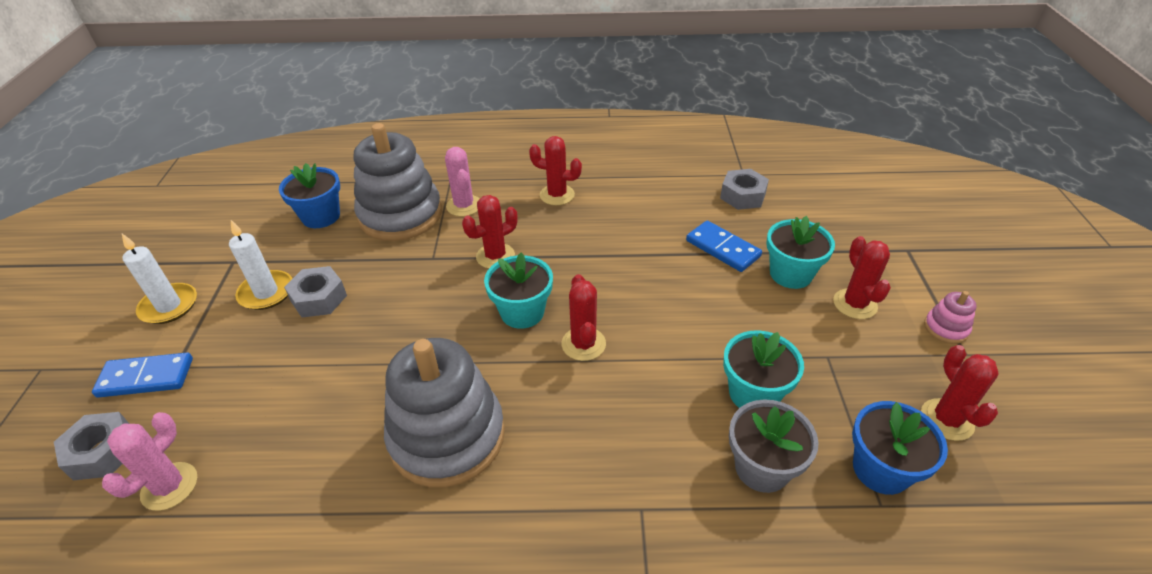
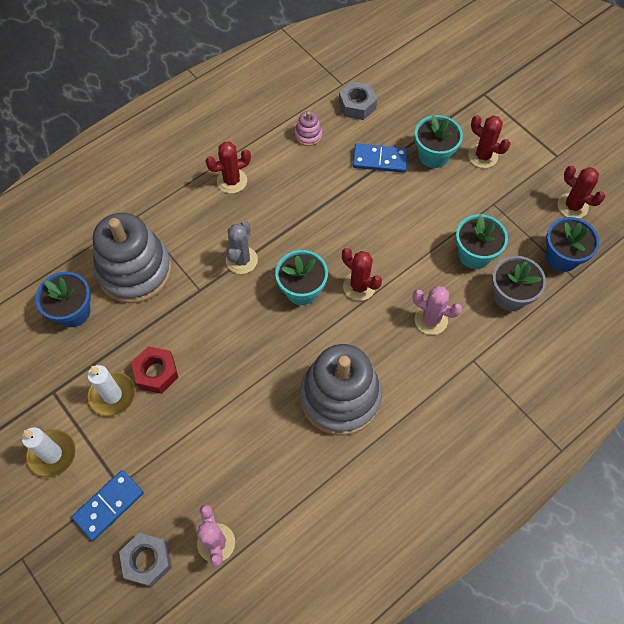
camera: 40 degrees left, 20 degrees up
grey nut [284,266,347,318] -> red nut [131,346,179,394]
pink cactus [445,147,480,216] -> pink cactus moved to [413,286,462,335]
red cactus [462,195,518,269] -> grey cactus [226,221,258,274]
pink stacking toy [924,291,976,344] -> pink stacking toy moved to [295,111,322,146]

